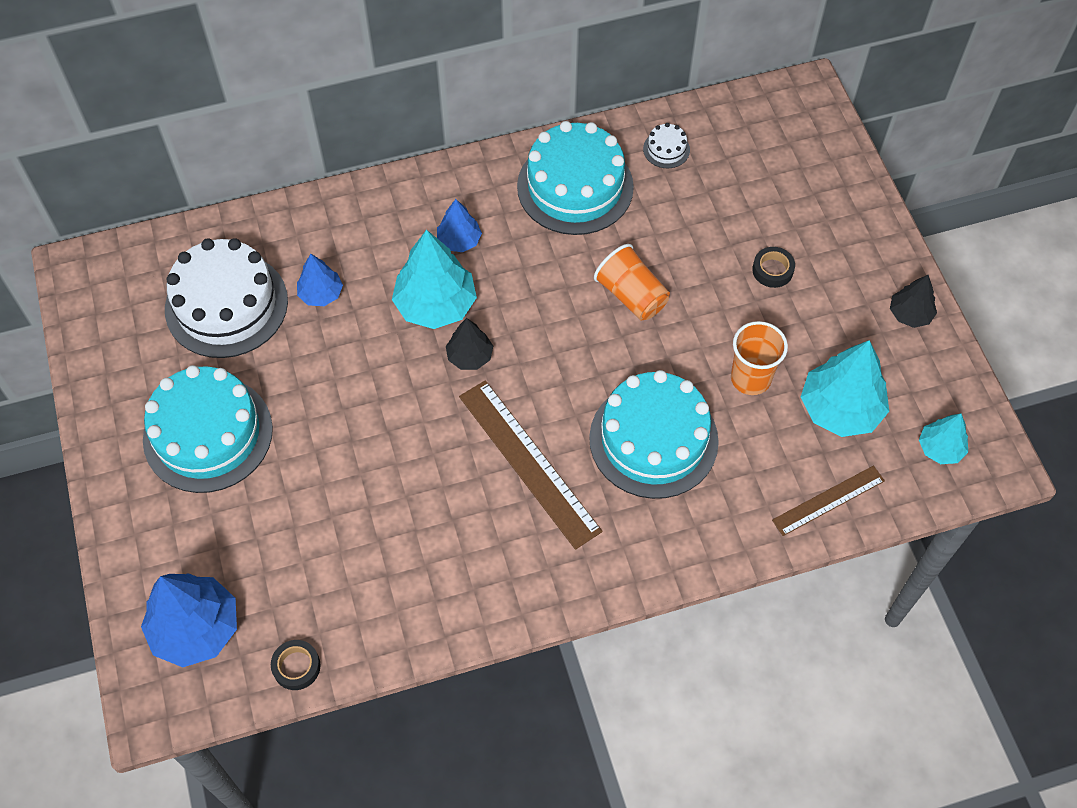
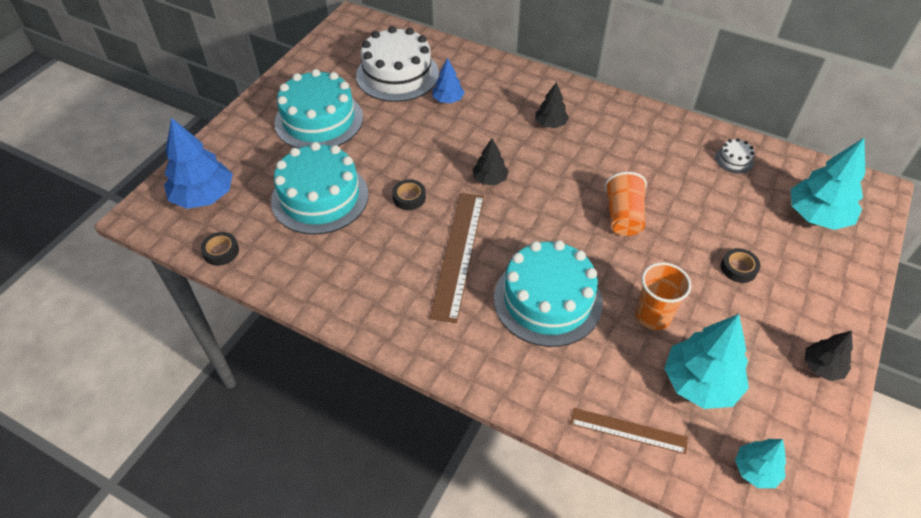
camera: 45 degrees right, 10 degrees down
turquoise tree [392,230,477,329] -> turquoise tree moved to [791,138,866,230]
blue tree [437,199,482,252] -> black tree [536,82,569,128]
turquoise cake [517,121,634,235] -> turquoise cake moved to [271,142,369,235]
none -> black tape [392,179,426,210]

